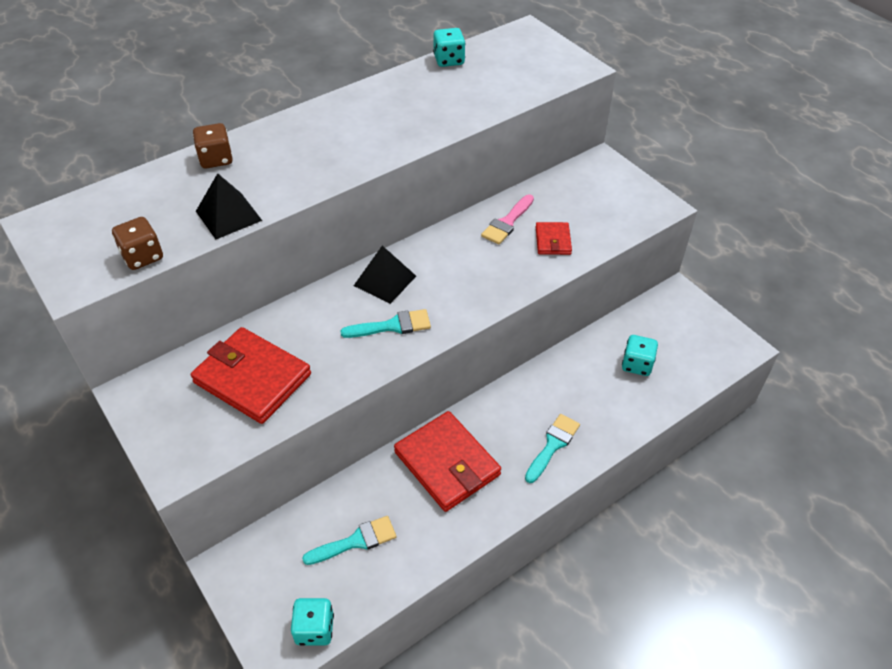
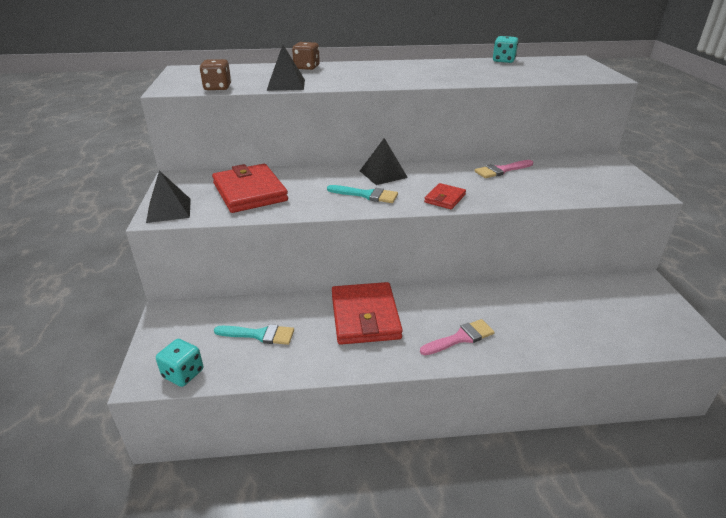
camera: 30 degrees right, 15 degrees down
turquoise brush [525,414,580,483] -> pink brush [420,319,495,355]
red wallet [536,222,572,255] -> red wallet moved to [424,183,466,209]
turquoise dice [622,335,658,376] -> none
none -> black pyramid [146,171,191,223]

